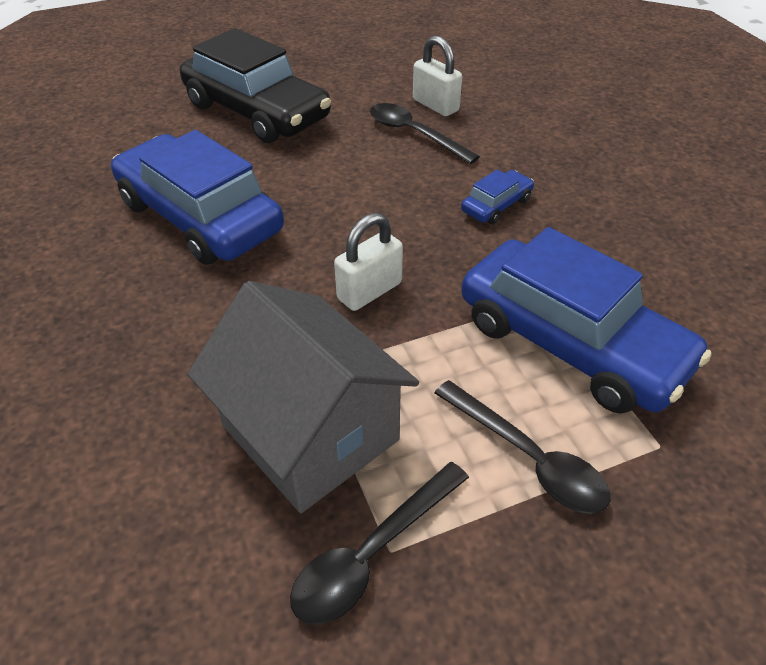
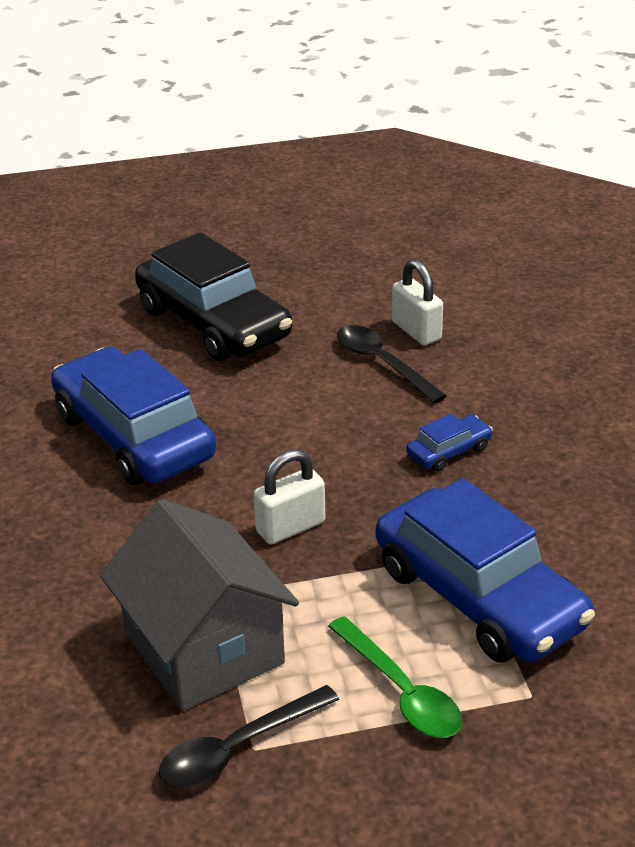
camera: 10 degrees right, 10 degrees down
black spoon [434,380,610,514] -> green spoon [328,616,462,738]

